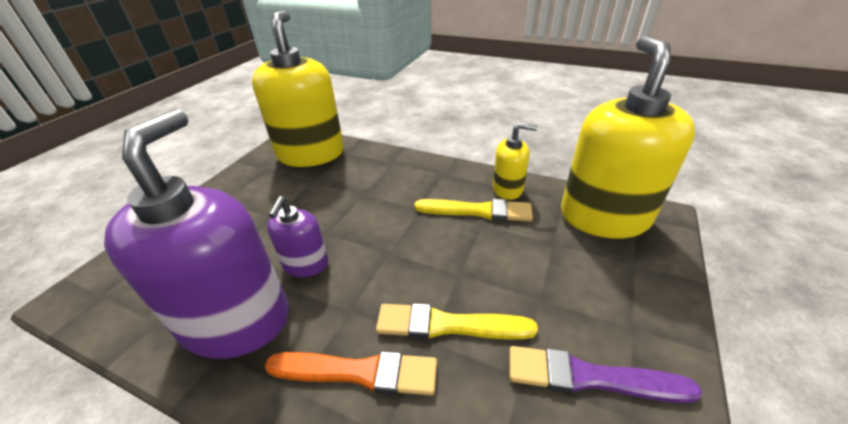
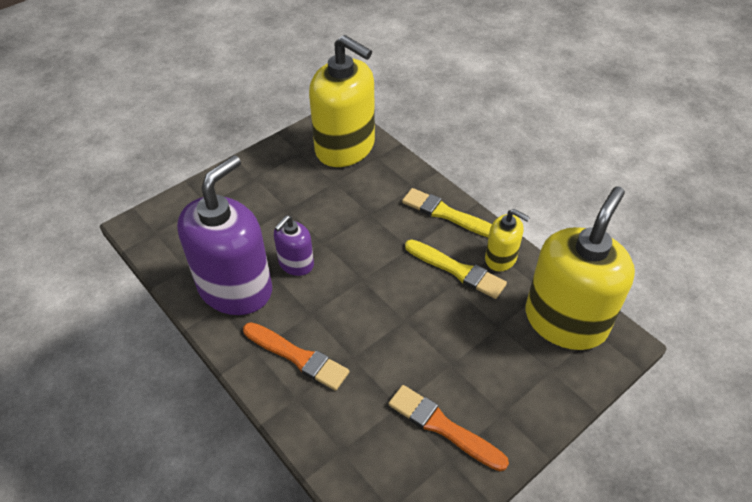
camera: 25 degrees right, 10 degrees up
yellow soap dispenser [252,11,344,167] -> yellow soap dispenser turned 105 degrees clockwise [309,35,375,167]
yellow brush [376,303,538,339] -> yellow brush moved to [402,188,492,237]
purple brush [509,346,702,403] -> orange brush [389,385,509,471]

